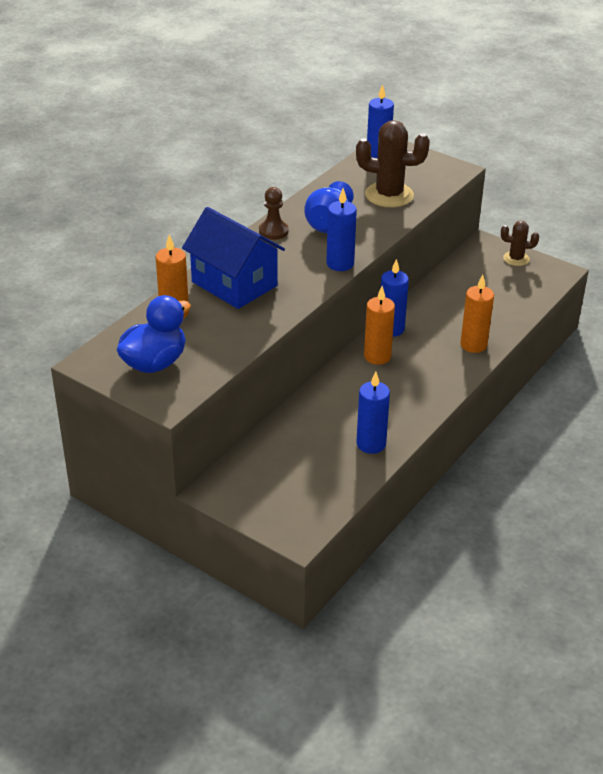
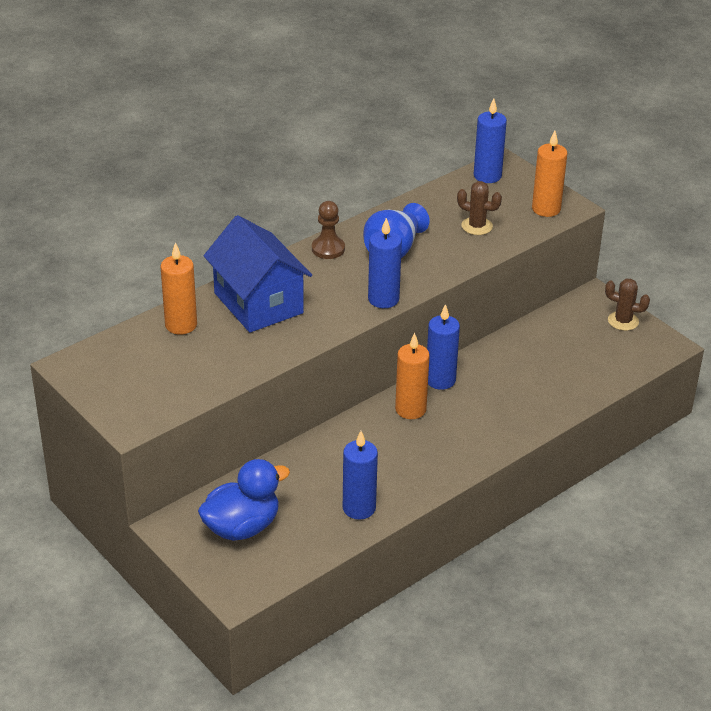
camera: 15 degrees right, 0 degrees up
blue duck [117,295,191,373] -> blue duck moved to [198,459,290,541]
brown cactus [356,120,430,208] -> brown cactus [457,181,502,235], size x0.56
orange candle [460,275,494,353] -> orange candle moved to [532,131,567,217]

